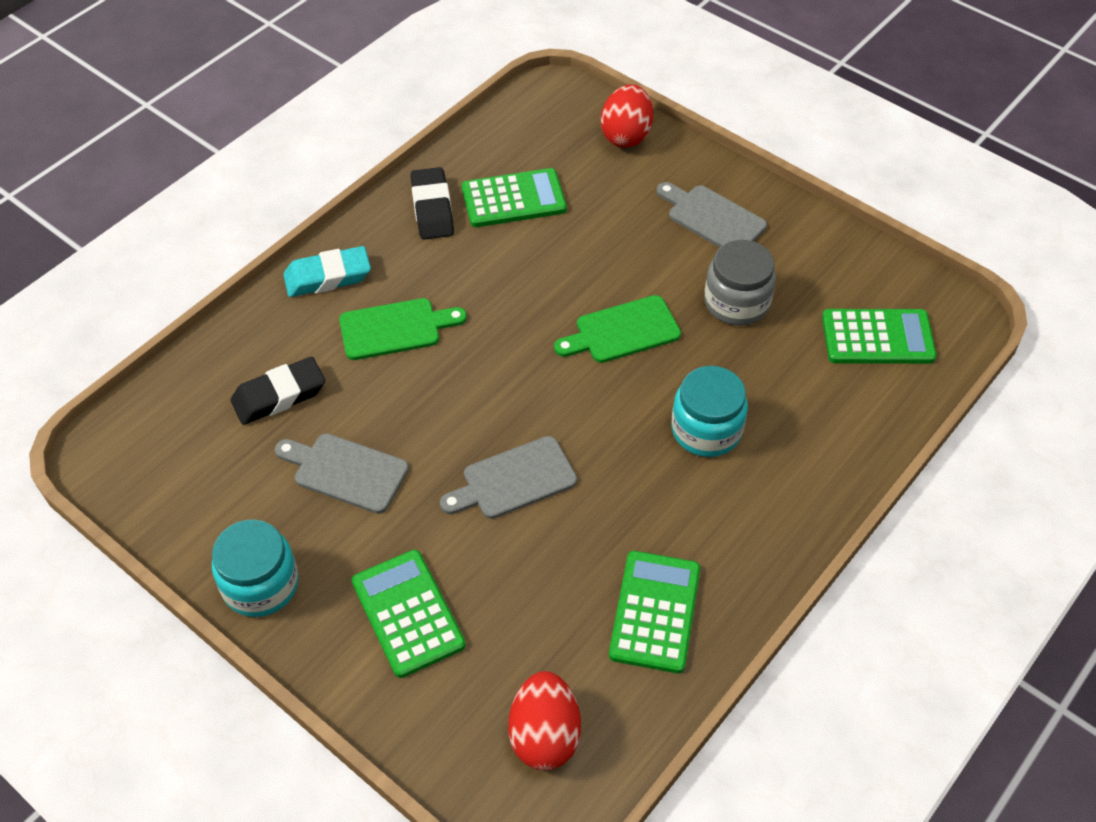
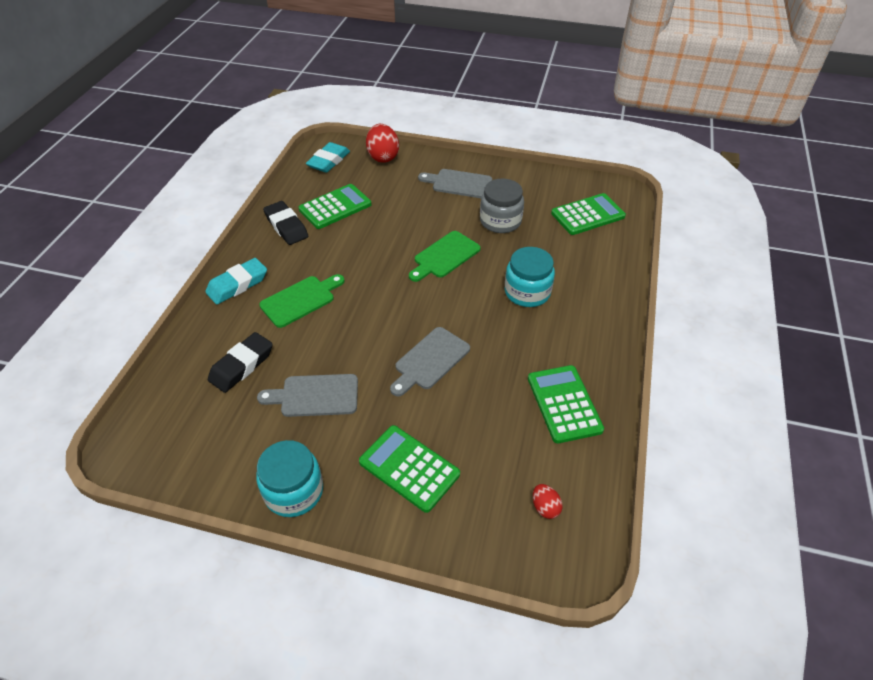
camera: 25 degrees left, 5 degrees down
red egg [508,671,581,770] -> red egg [533,484,563,519], size x0.51
none -> turquoise eraser [306,142,350,173]

